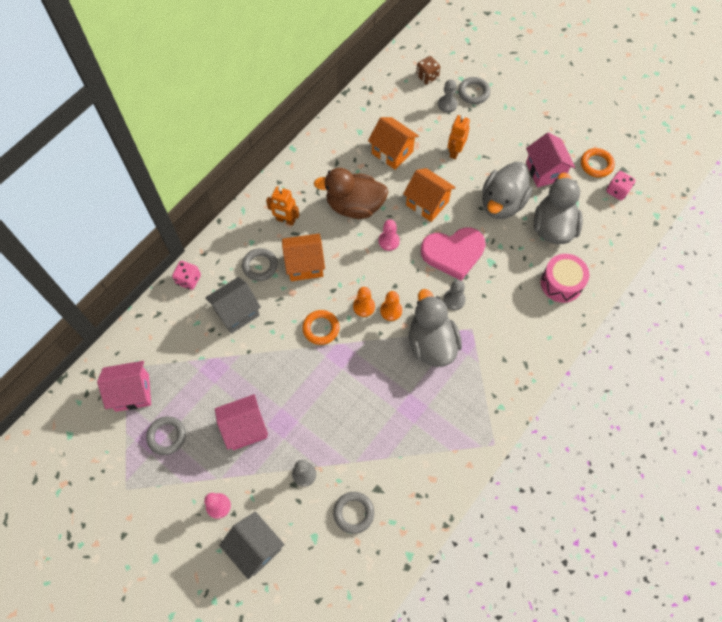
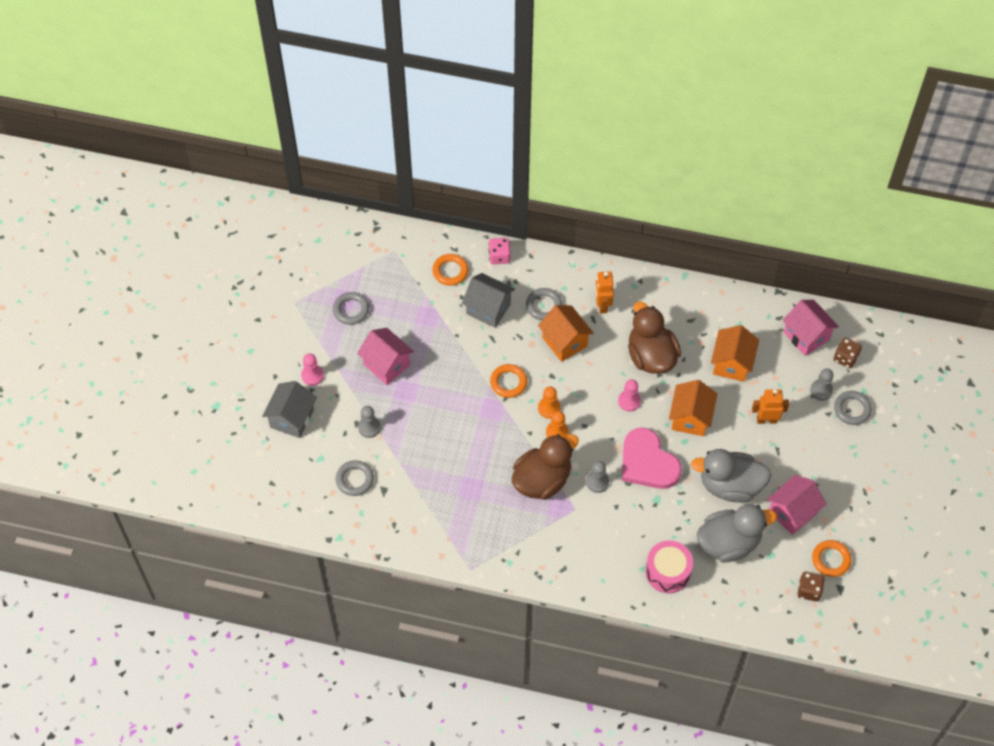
camera: 65 degrees right, 5 degrees down
pink house [97,361,151,412] -> pink house moved to [782,300,839,356]
grey duck [409,289,462,367] -> brown duck [512,434,579,500]
pink dice [606,171,635,200] -> brown dice [798,572,825,601]
none -> orange ring [432,254,468,286]

